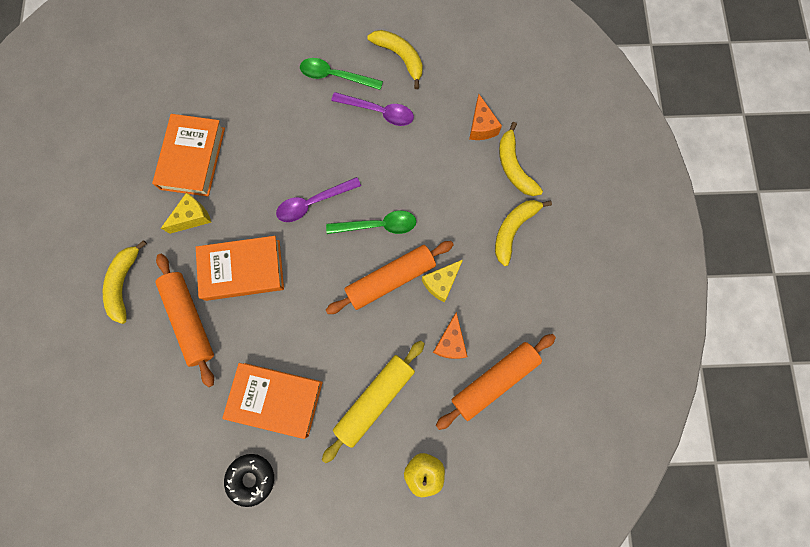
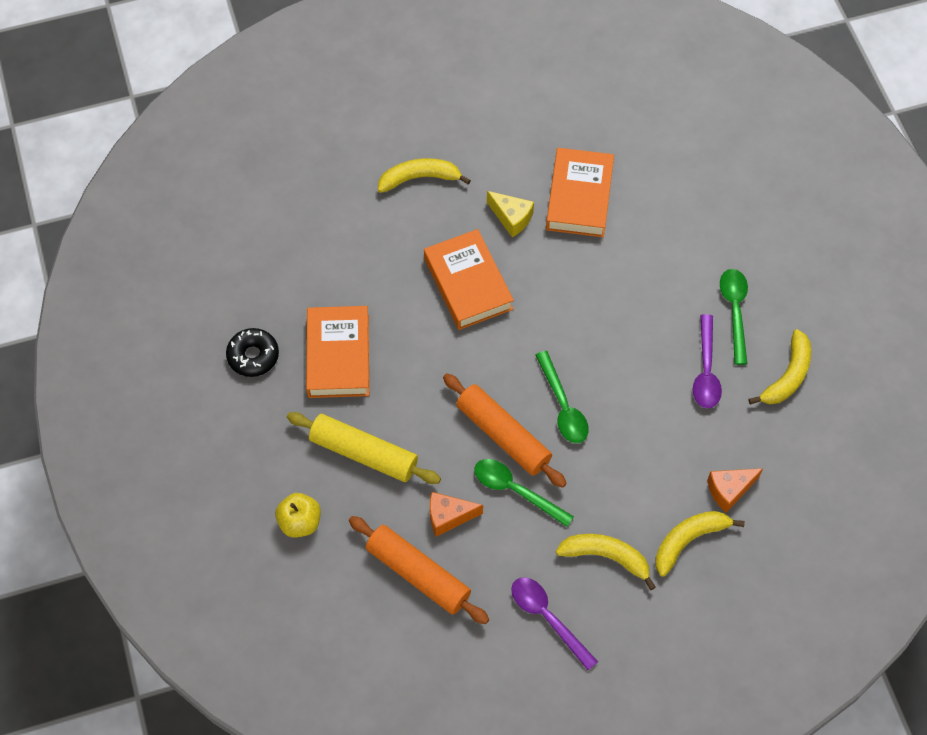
camera: 75 degrees right, 15 degrees down
orange book [152,114,225,197] -> orange book turned 75 degrees counterclockwise [546,148,614,237]
orange rolling pin [155,254,214,387] -> none
purple spoon [276,177,361,222] -> purple spoon moved to [511,577,598,670]
yellow cheese [422,260,463,303] -> green spoon [474,459,574,527]

